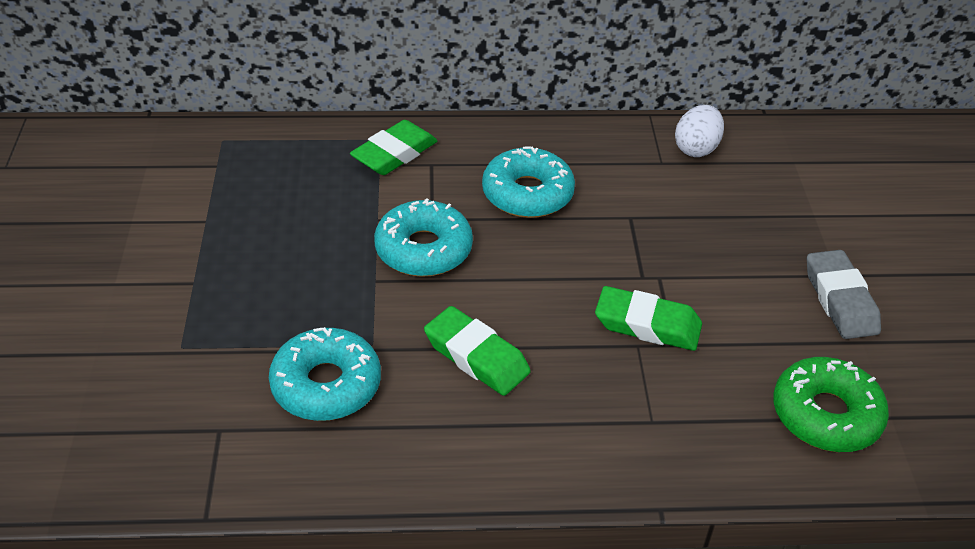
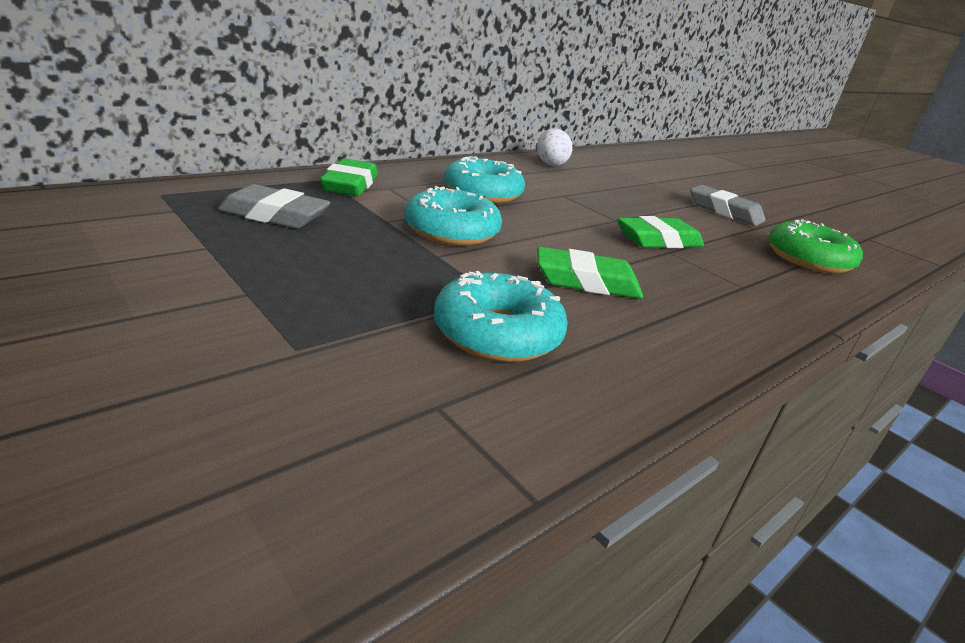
camera: 40 degrees left, 15 degrees down
none -> grey eraser [218,184,331,229]

